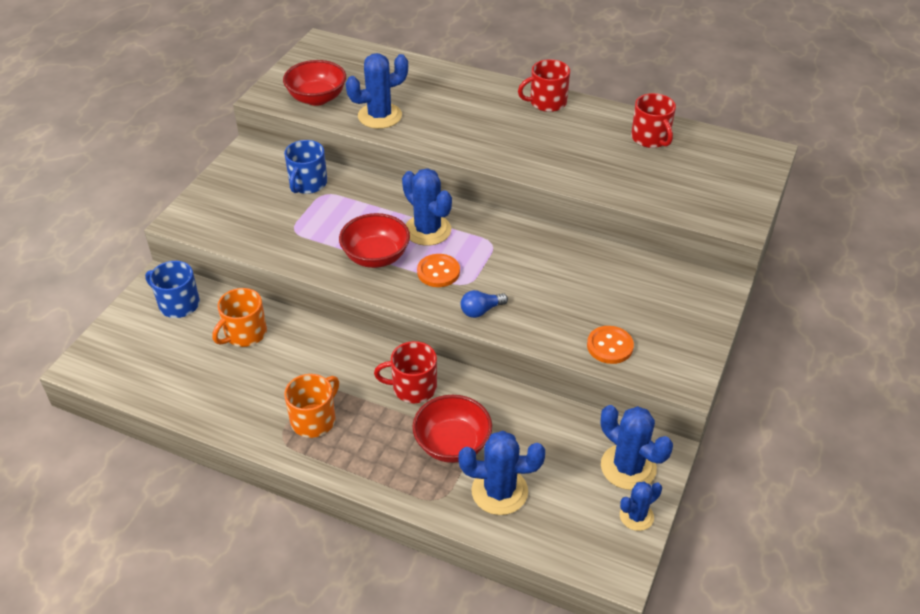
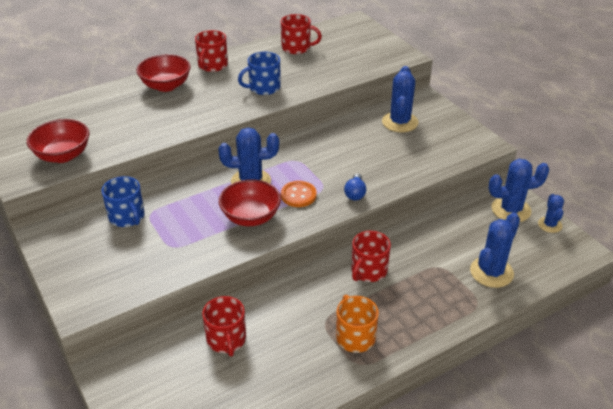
camera: 55 degrees left, 5 degrees down
blue mug [145,261,200,318] -> blue mug moved to [238,51,281,95]
orange mug [212,288,267,347] -> red mug [202,296,246,357]
blue cactus [346,53,408,129] -> blue cactus moved to [382,66,418,132]
red bowl [412,395,492,463] -> red bowl moved to [136,54,191,92]
orange button [587,326,634,364] -> none

